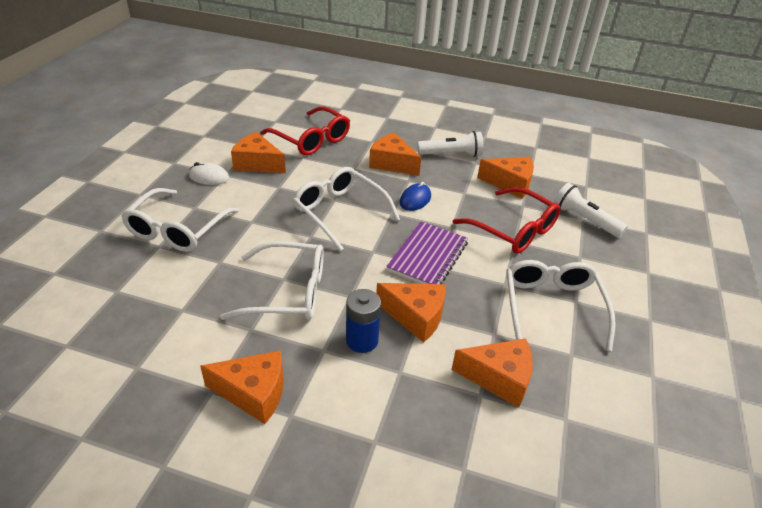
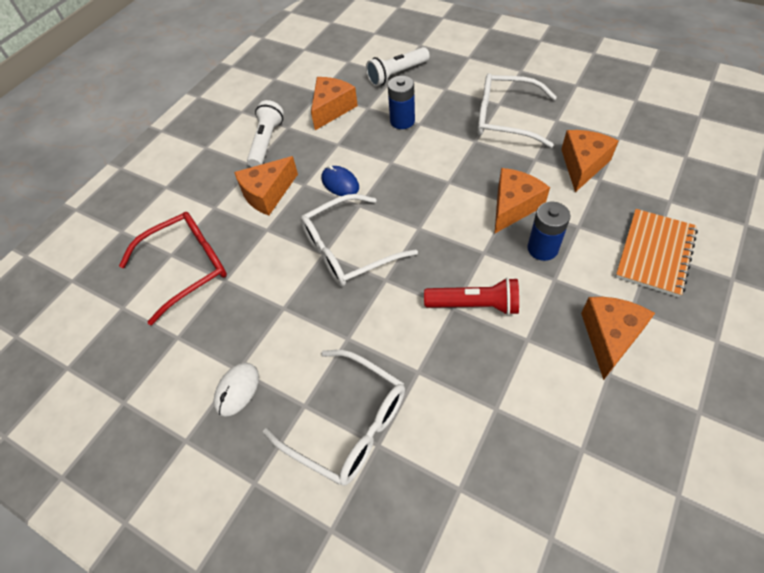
camera: 70 degrees left, 15 degrees up
white glasses [220,241,324,320] -> red flashlight [424,278,519,315]
orange cheese [231,132,286,173] -> none
purple notebook [386,222,468,284] -> none
red glasses [453,187,561,254] -> blue battery [388,76,415,129]
none -> orange notebook [615,209,698,297]

